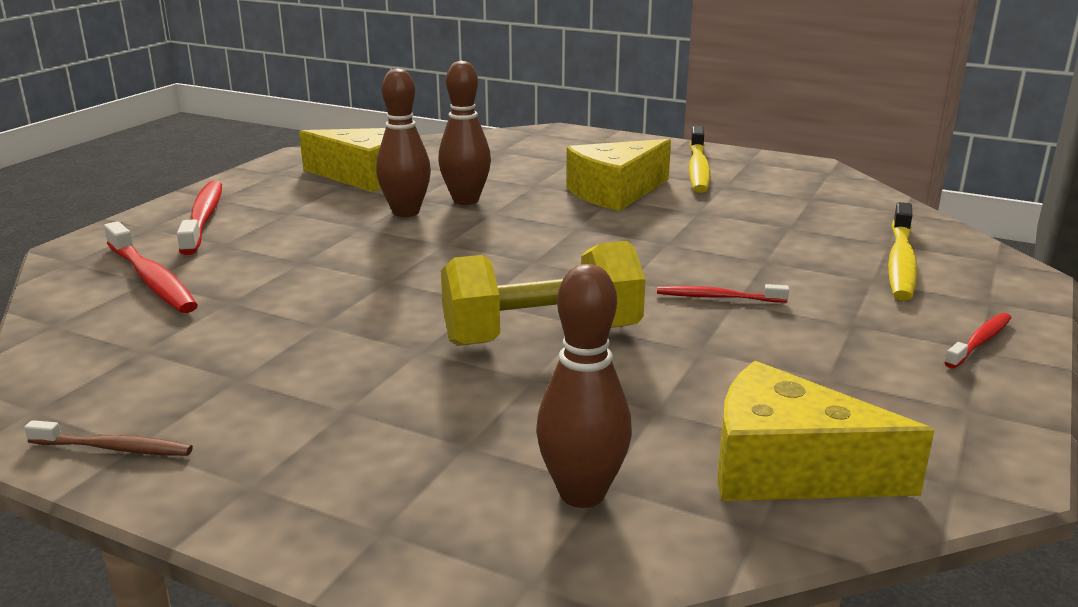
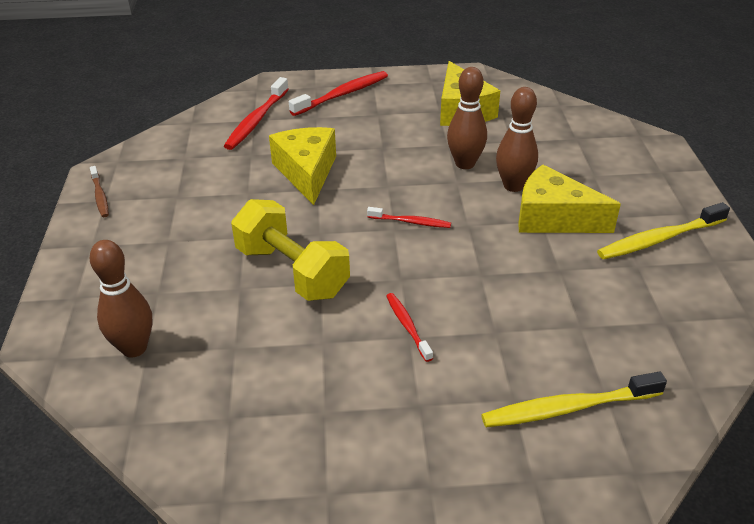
camera: 60 degrees right, 15 degrees up
brown bowling pin [376,68,431,217] -> brown bowling pin moved to [496,87,538,192]
yellow cheese [717,361,935,501] -> yellow cheese moved to [269,127,336,205]
red toothbrush [944,313,1012,368] -> red toothbrush moved to [367,207,451,228]

